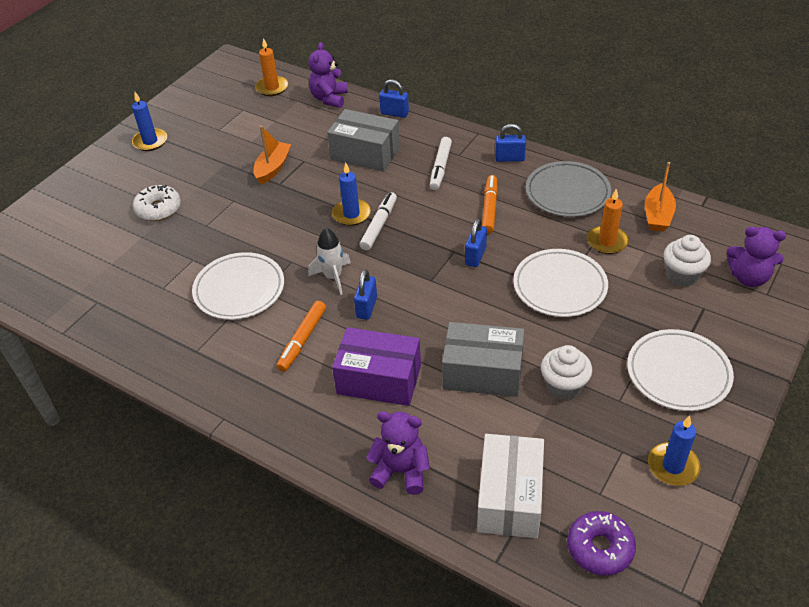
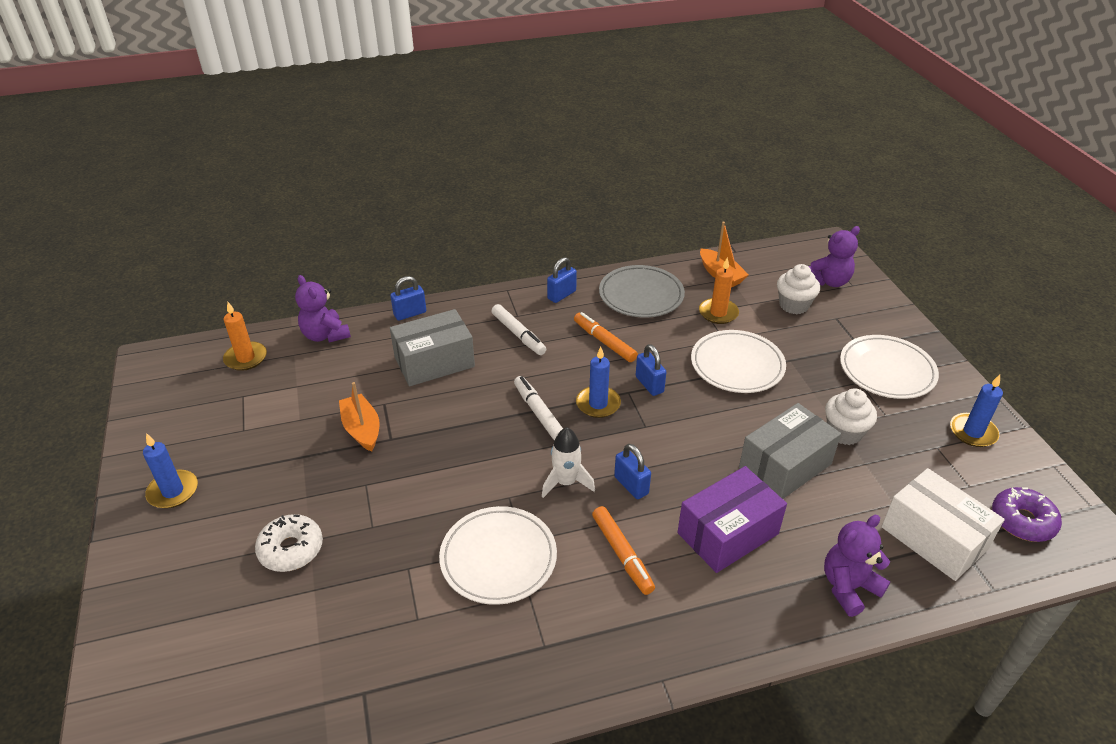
camera: 50 degrees left, 5 degrees down
blue candle [332,162,371,226] -> blue candle moved to [576,347,621,418]

